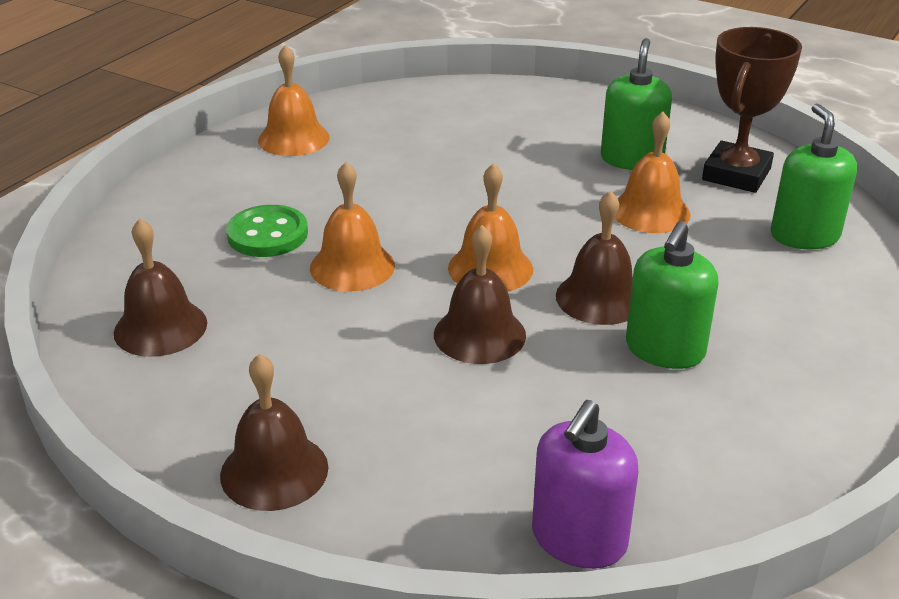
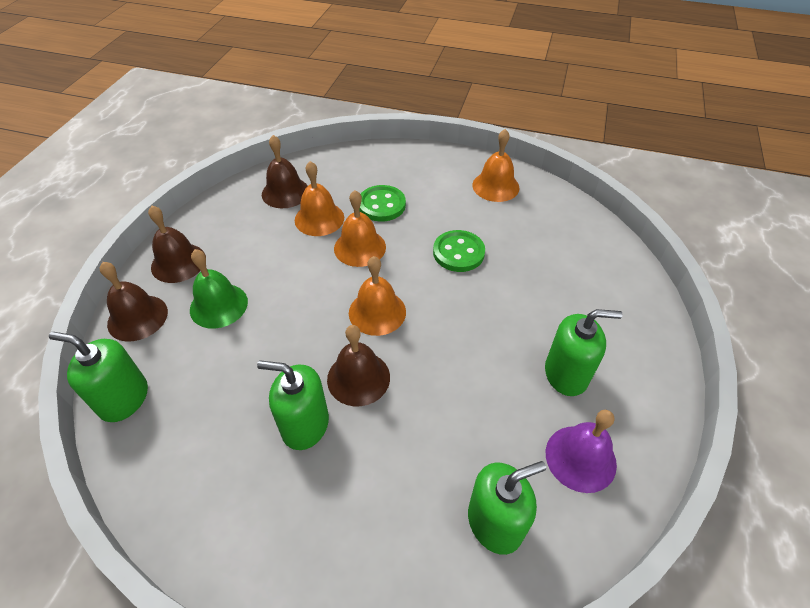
camera: 75 degrees right, 15 degrees up
brown bell [434,225,526,364] -> brown bell moved to [100,262,168,342]
purple soap dispenser [532,400,638,569] -> green soap dispenser [49,332,148,422]
orange bell [615,112,691,233] -> orange bell moved to [295,161,344,236]
brown trophy [702,27,802,193] -> purple bell [546,410,617,493]
none -> green bell [190,249,248,329]
none -> green button [433,230,485,272]

